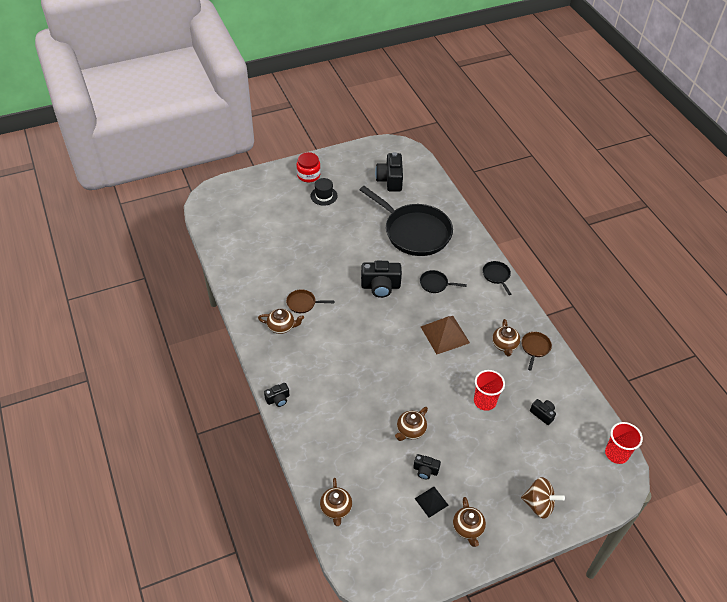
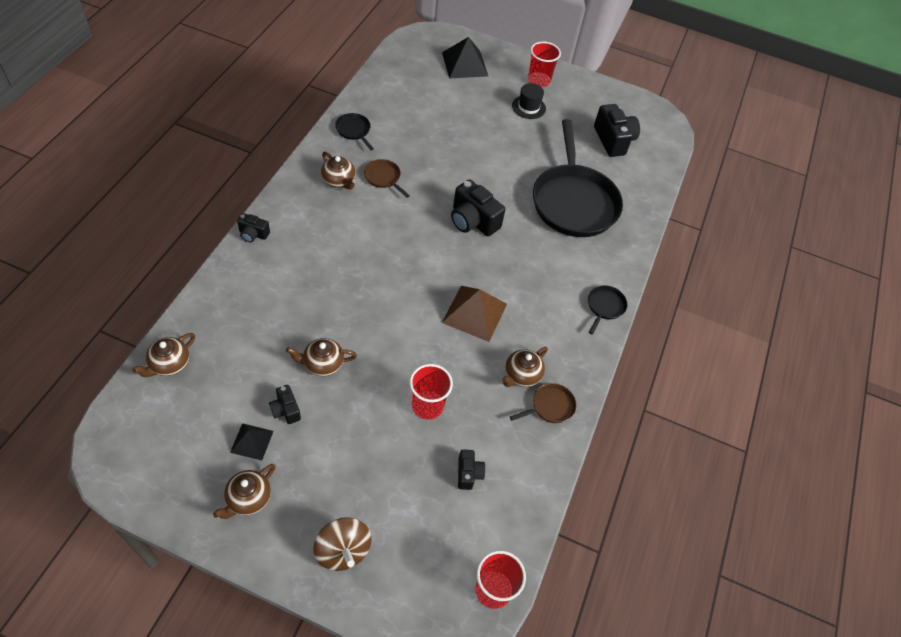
camera: 40 degrees right, 5 degrees up
red jar [297,152,321,182] -> red cup [528,42,561,87]
black camera [375,152,403,192] -> black camera turned 120 degrees clockwise [594,104,640,157]
black pan [420,270,467,293] -> black pan moved to [335,113,374,150]
none -> black pyramid [442,37,488,78]

